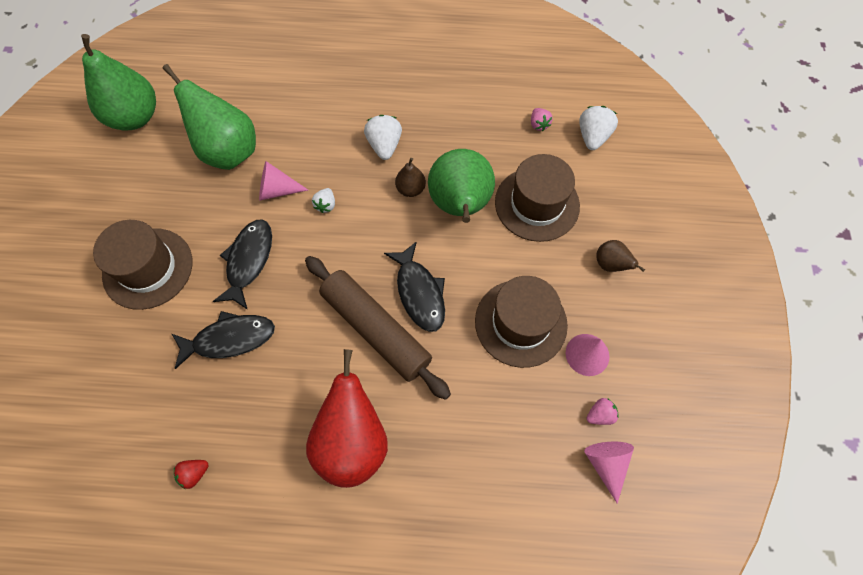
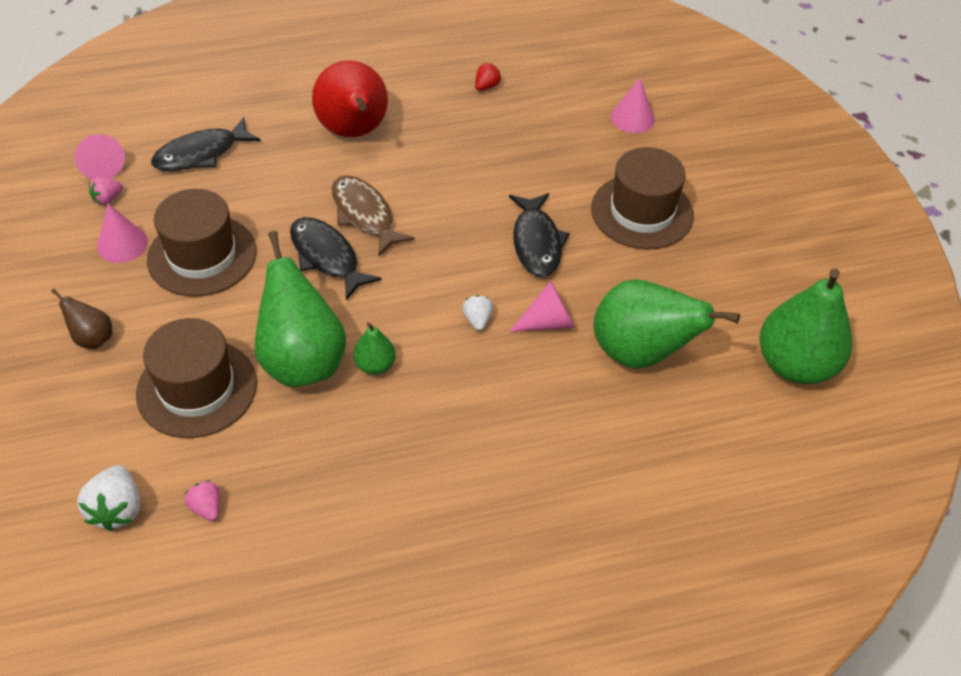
camera: 160 degrees right, 15 degrees down
black fish [172,311,275,369] -> black fish moved to [151,117,261,171]
brown rolling pin [305,256,451,400] -> brown fish [331,175,415,256]
white strawberry [364,115,402,160] -> none
brown pear [395,158,426,197] -> green pear [353,322,396,375]
none -> pink cone [611,78,655,133]

